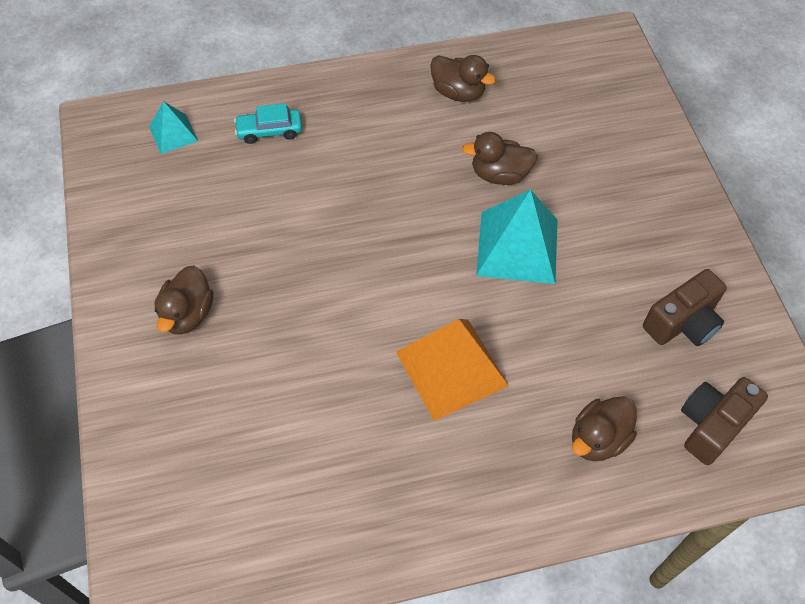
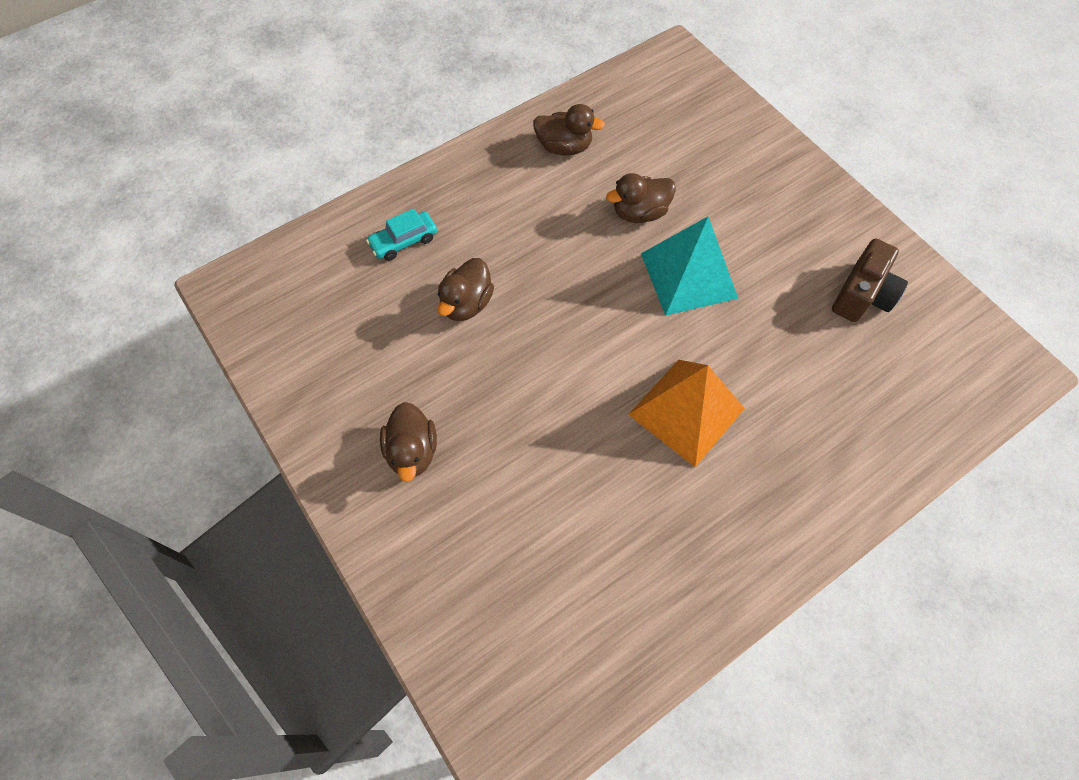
camera: 20 degrees left, 5 degrees up
turquoise pyramid [149,101,198,154] -> none
brown duck [572,396,637,461] -> brown duck moved to [437,258,494,321]
brown camera [681,377,768,465] -> none

